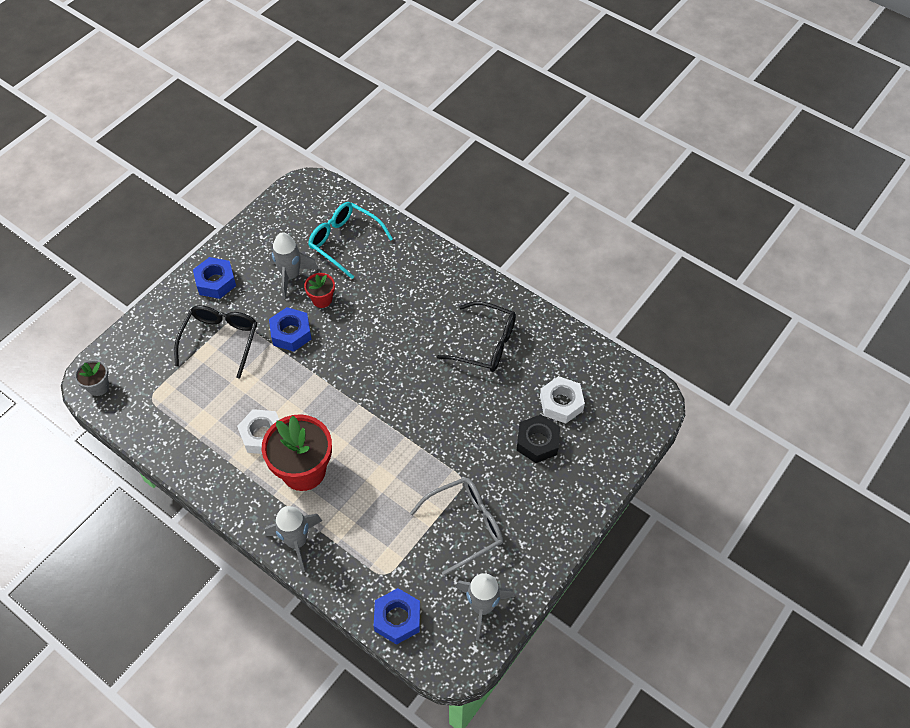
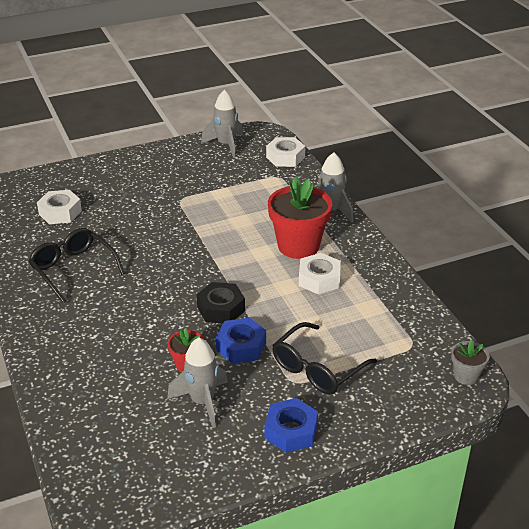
camera: 150 degrees left, 20 degrees down
turquoise glasses [308,202,393,279] -> none
blue nut [374,588,420,645] -> white nut [266,137,305,167]
grey glasses [410,477,503,576] -> none
black nut [516,414,560,463] -> black nut moved to [197,282,245,323]

